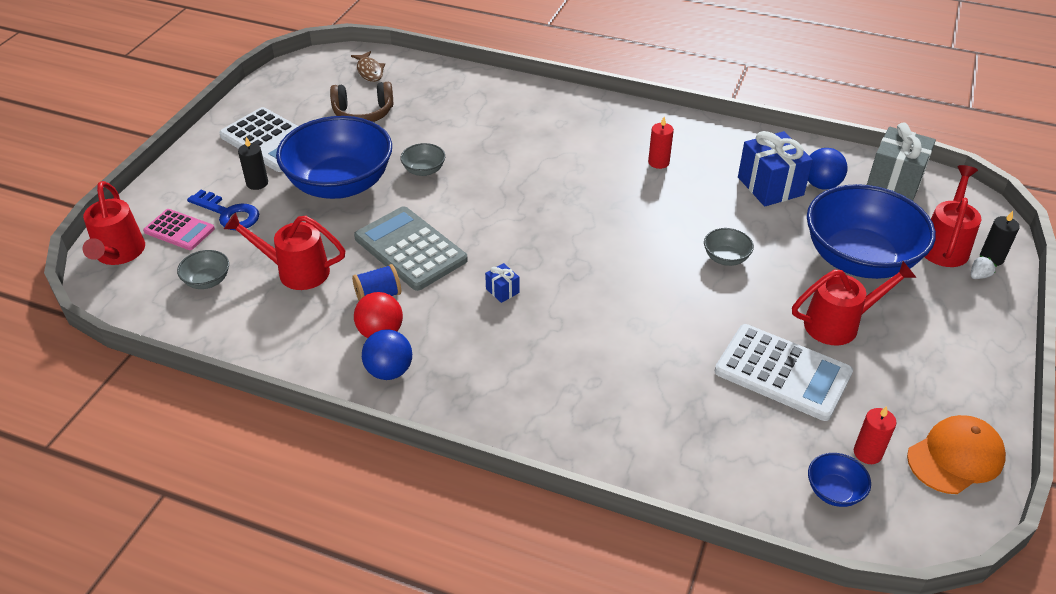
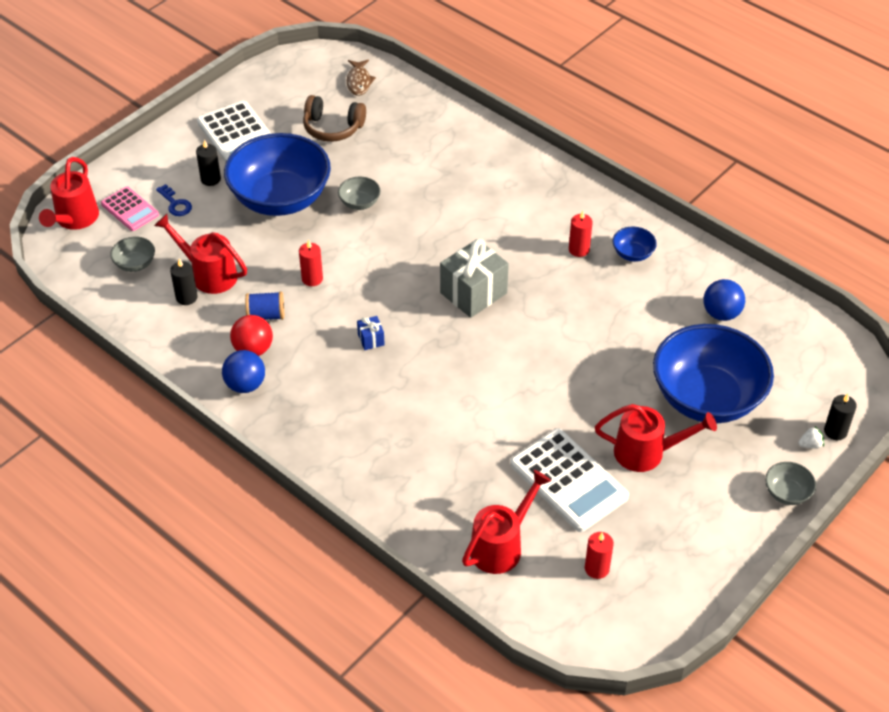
camera: 20 degrees right, 5 degrees up
blue key [187,190,259,230] -> blue key [156,184,192,216], size x0.66
grey calculator [354,206,468,291] -> red candle [299,240,323,286]
grey bowl [704,228,754,266] -> grey bowl moved to [765,462,816,505]
blue gift [738,131,813,207] -> none
blue bowl [808,453,871,507] -> blue bowl moved to [612,227,657,262]
grey gift [867,123,936,201] -> grey gift moved to [440,239,509,318]
orange cap [907,415,1006,494] -> none
red watering can [925,165,981,267] -> red watering can moved to [462,470,551,574]
none -> black candle [170,259,198,305]

